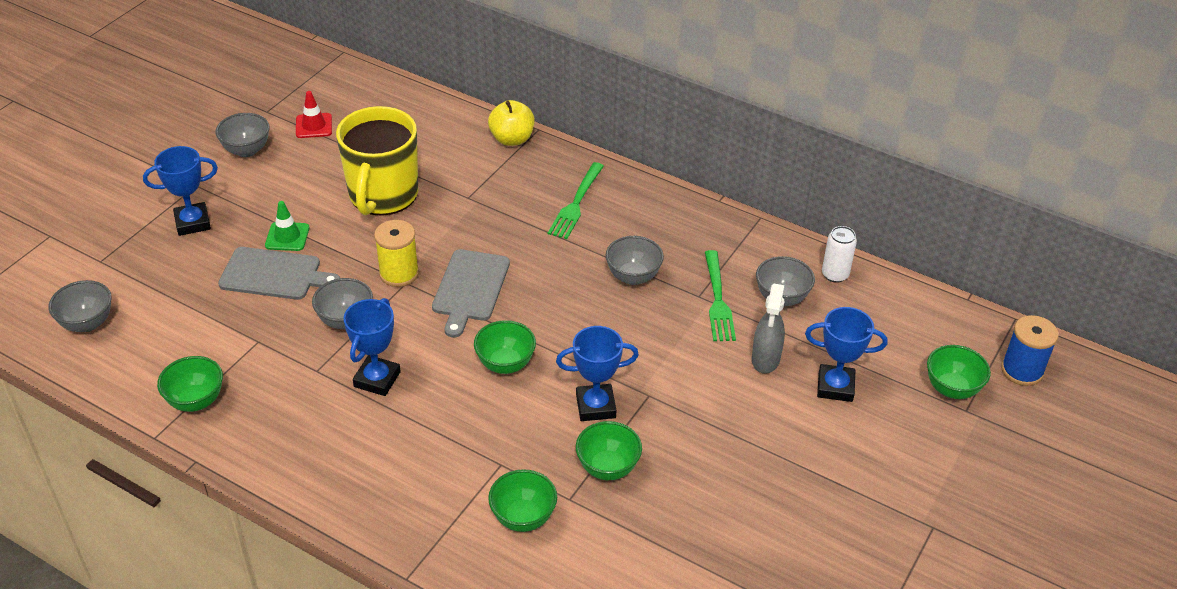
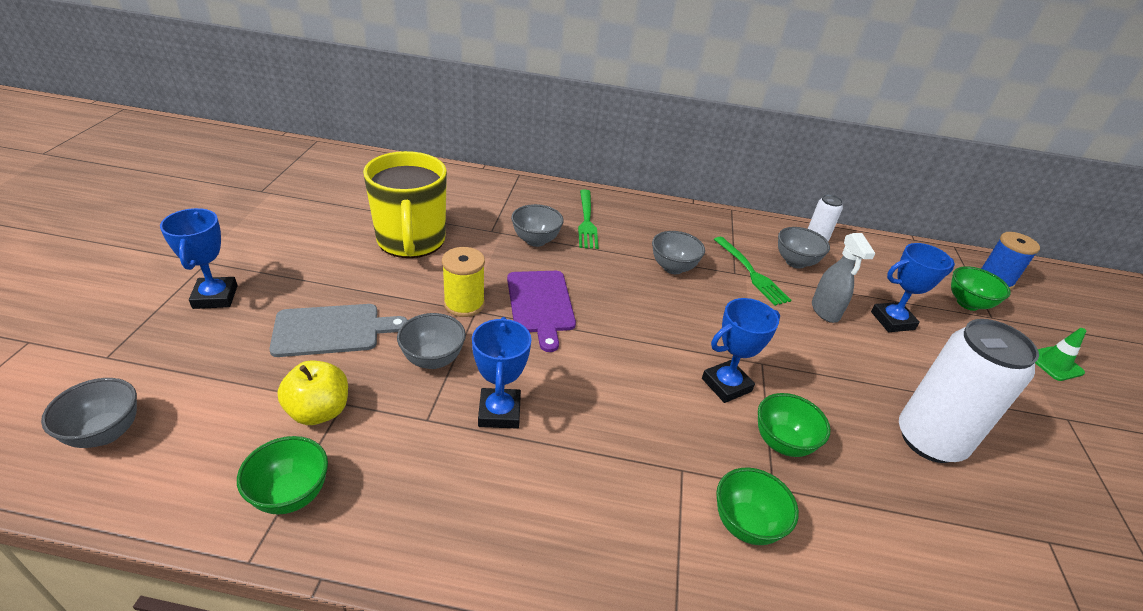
camera: 25 degrees left, 5 degrees down
blue trophy [143,146,218,236] -> blue trophy turned 60 degrees counterclockwise [160,208,238,309]
grey bowl [216,113,269,157] -> grey bowl moved to [511,204,564,247]
green traffic cone [265,201,309,251] -> green traffic cone moved to [1035,328,1086,381]
red traffic cone [296,91,332,138] -> none
grey cutting board [432,249,510,338] -> purple cutting board [507,271,576,352]
green bowl [474,320,536,374] -> none
yellow apple [488,100,535,146] -> yellow apple moved to [277,360,348,425]
none -> white can [899,319,1039,463]

